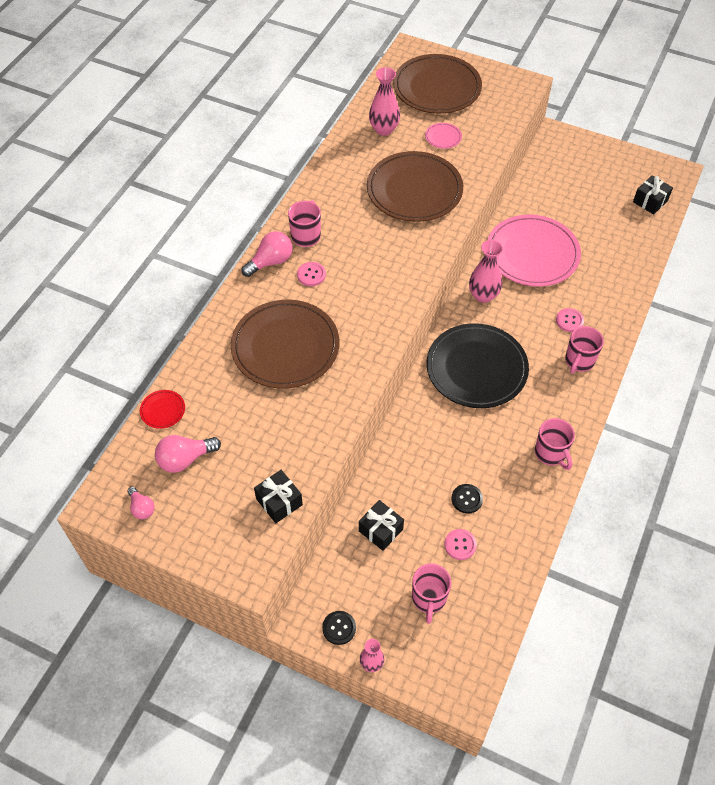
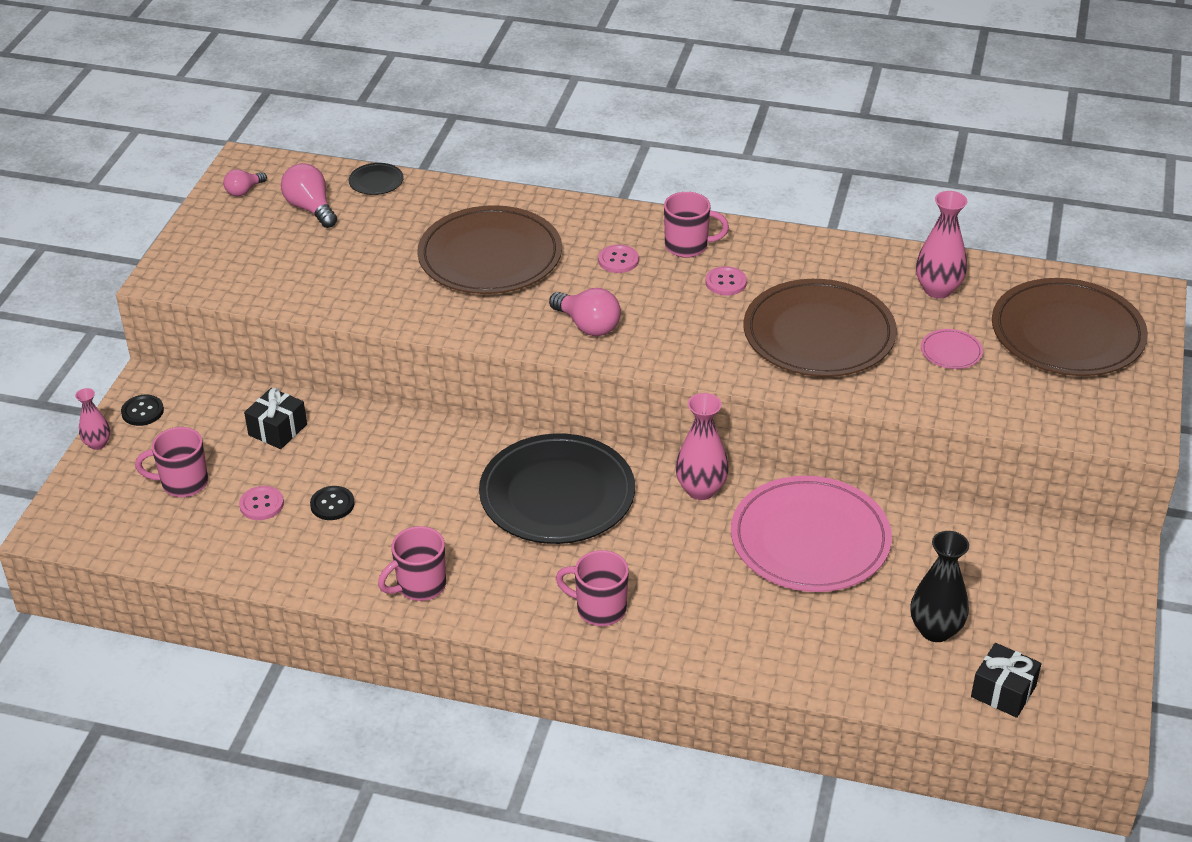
camera: 80 degrees right, 15 degrees down
red plate [140,390,185,429] -> black plate [349,163,404,195]
pink light bulb [242,231,292,277] -> pink light bulb moved to [549,288,621,336]
black gift [254,470,303,523] -> none
pink button [556,308,584,332] -> pink button moved to [705,266,747,296]
none -> black vase [911,531,969,642]

